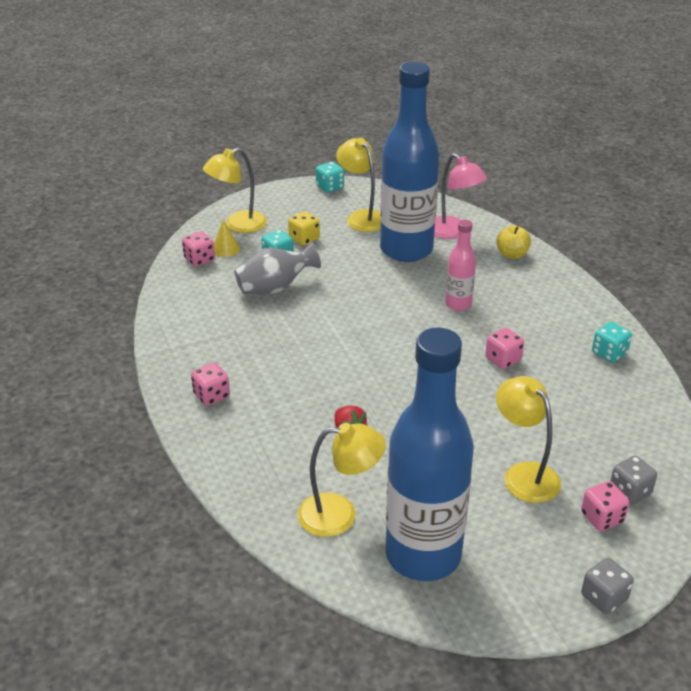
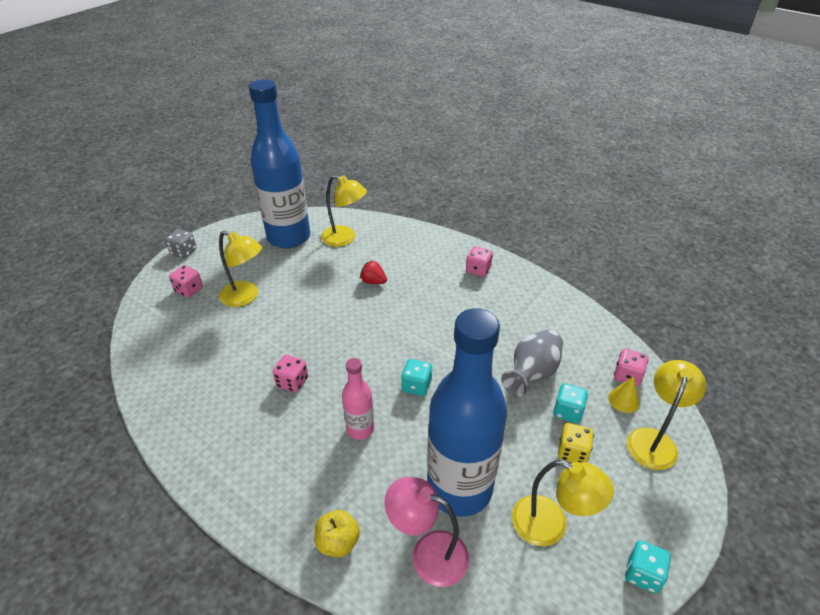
camera: 150 degrees right, 5 degrees up
yellow lamp [298,423,386,537] -> yellow lamp turned 120 degrees counterclockwise [321,175,367,247]
turquoise dice [592,322,632,363] -> turquoise dice moved to [401,359,432,396]
grey dice [610,456,657,505] -> none

